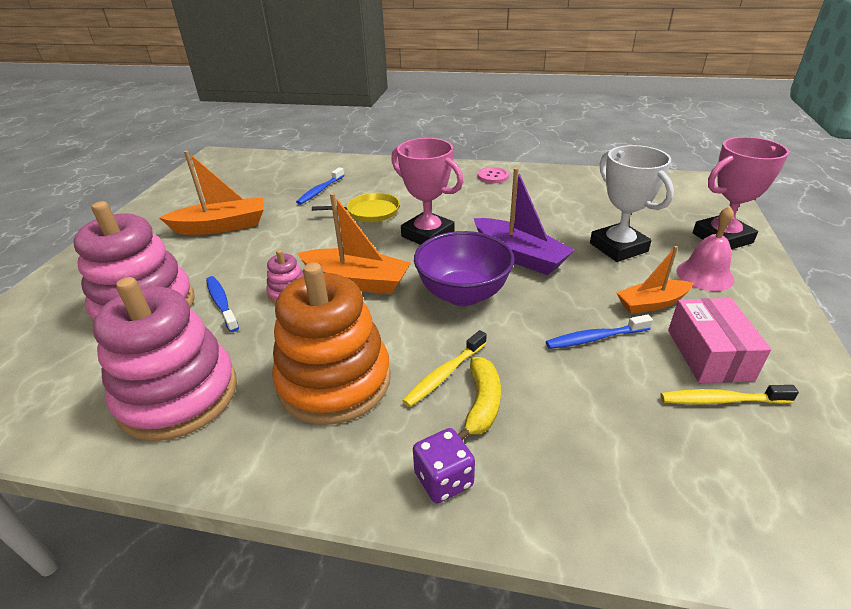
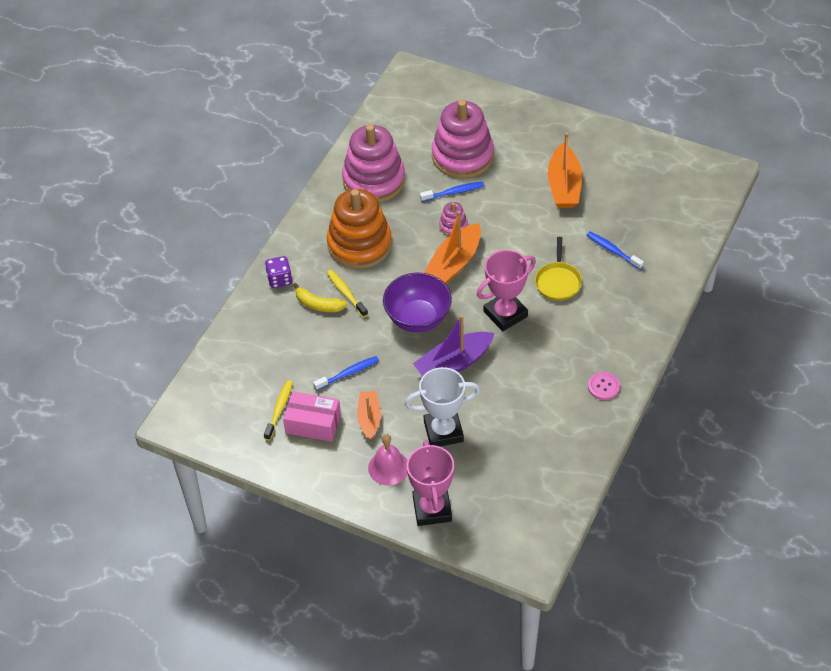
camera: 105 degrees right, 15 degrees up
blue toothbrush [546,314,653,349] -> blue toothbrush turned 60 degrees clockwise [313,356,379,391]

